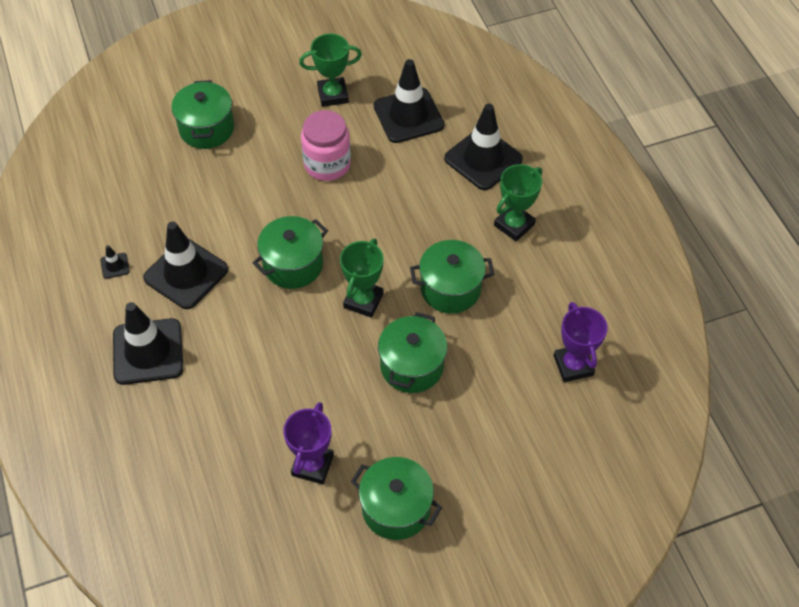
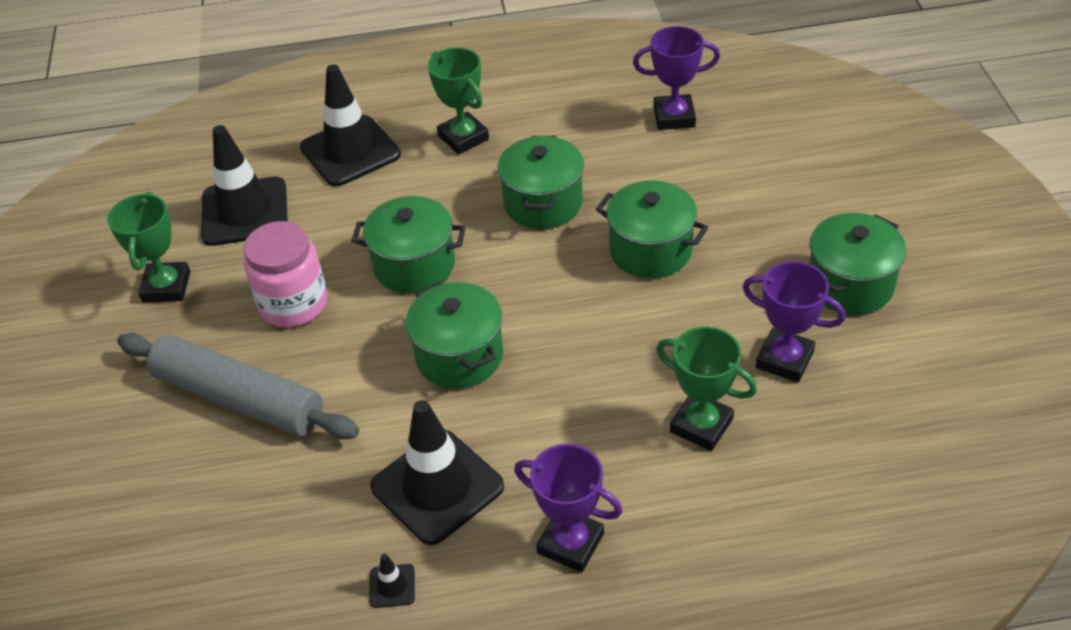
camera: 75 degrees left, 10 degrees down
black traffic cone [113,302,183,385] -> purple trophy [514,444,623,572]
green pot [172,80,234,149] -> green pot moved to [351,196,466,294]
green trophy [340,238,384,318] -> green trophy moved to [656,326,757,451]
none -> grey rolling pin [117,333,359,440]

